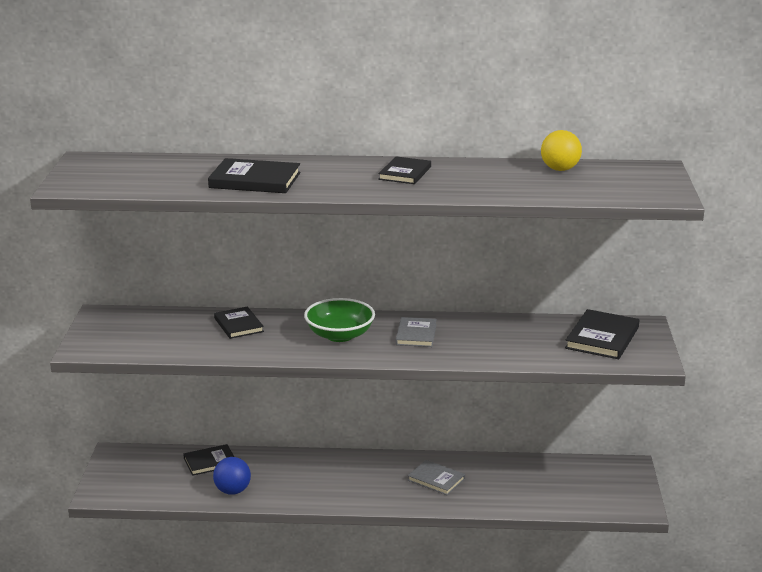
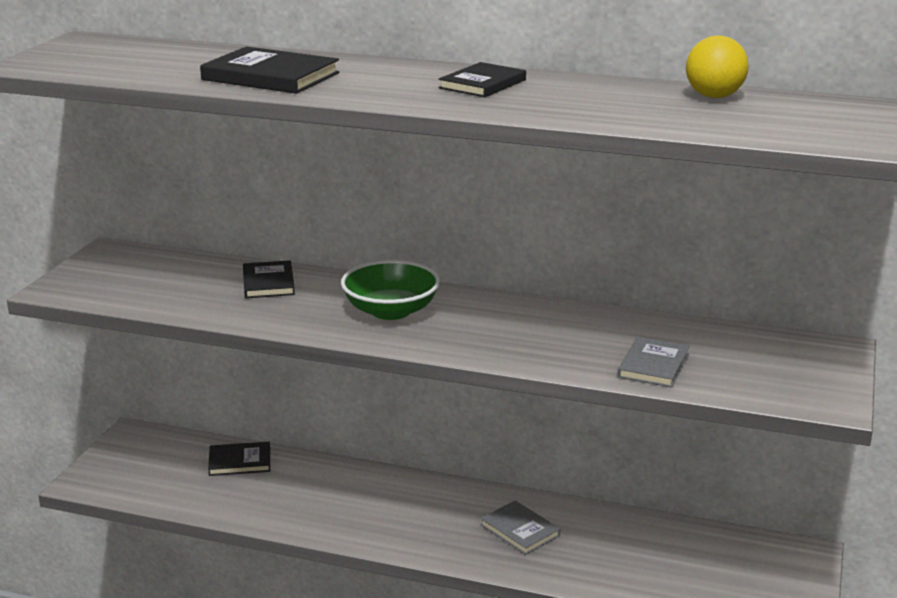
camera: 15 degrees right, 0 degrees up
blue ball [213,457,251,495] -> none
grey book [396,317,437,347] -> grey book moved to [617,337,690,388]
black book [565,309,639,359] -> none

